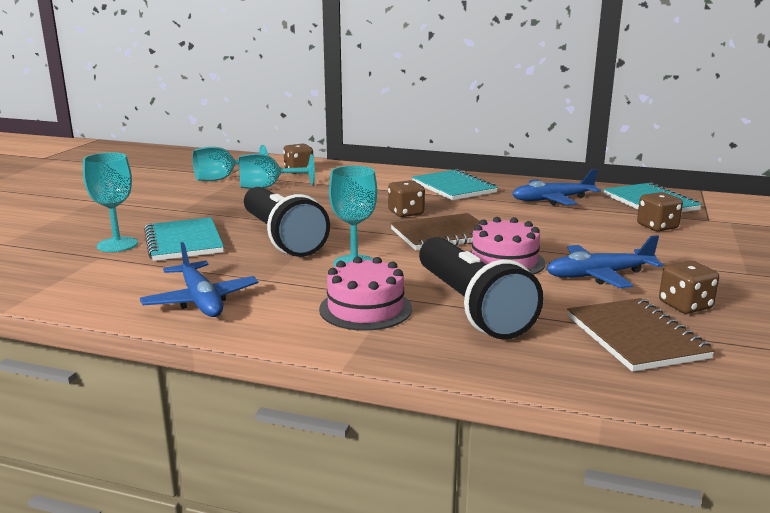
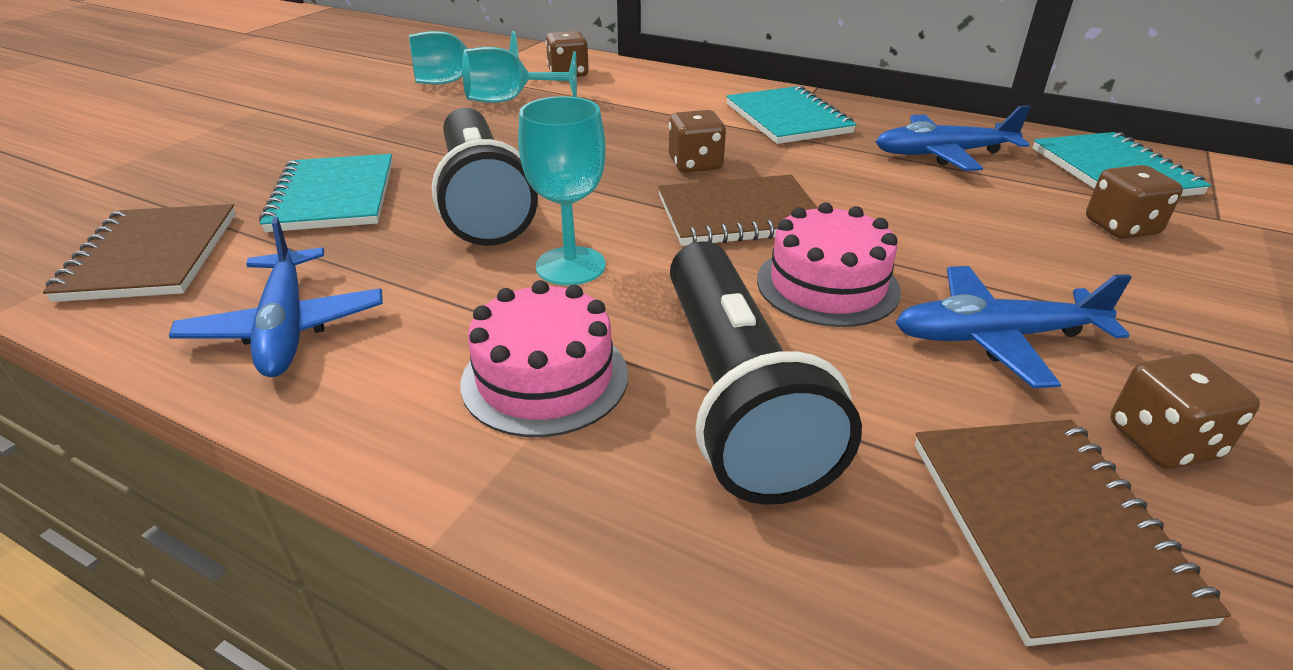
camera: 10 degrees right, 15 degrees up
turquoise goblet [83,152,138,252] -> none
none -> brown notebook [43,204,236,302]

